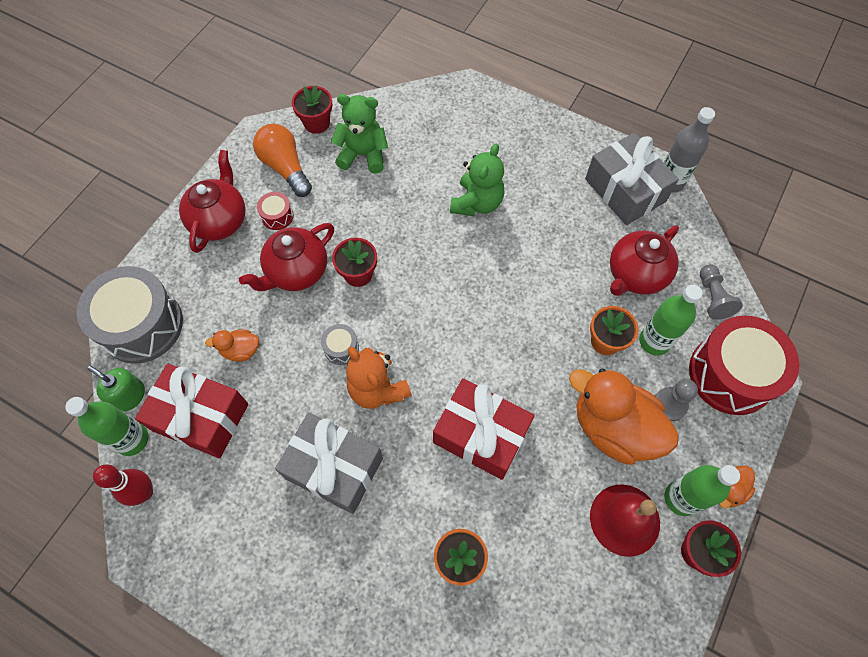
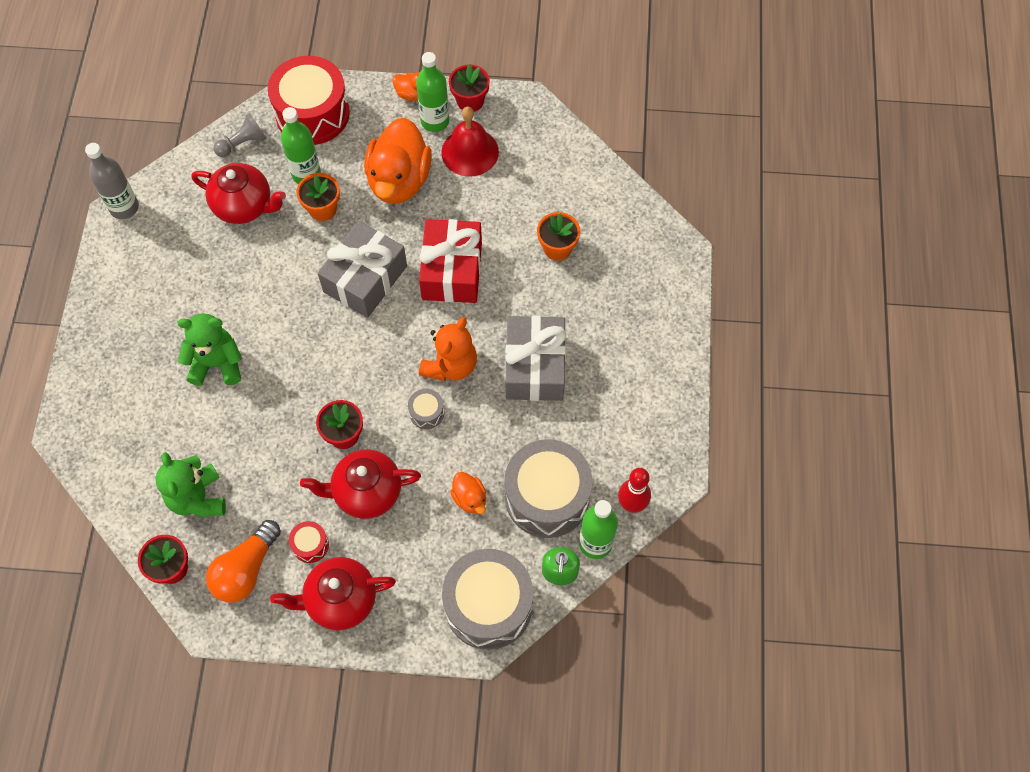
camera: 115 degrees left, 0 degrees up
red gift [135,364,248,458] -> grey drum [505,439,592,538]
red teapot [239,223,334,291] -> red teapot turned 150 degrees clockwise [300,449,421,519]
grey gift [585,133,679,225] -> grey gift moved to [318,221,407,318]
grey pawn [655,379,698,421] -> none

